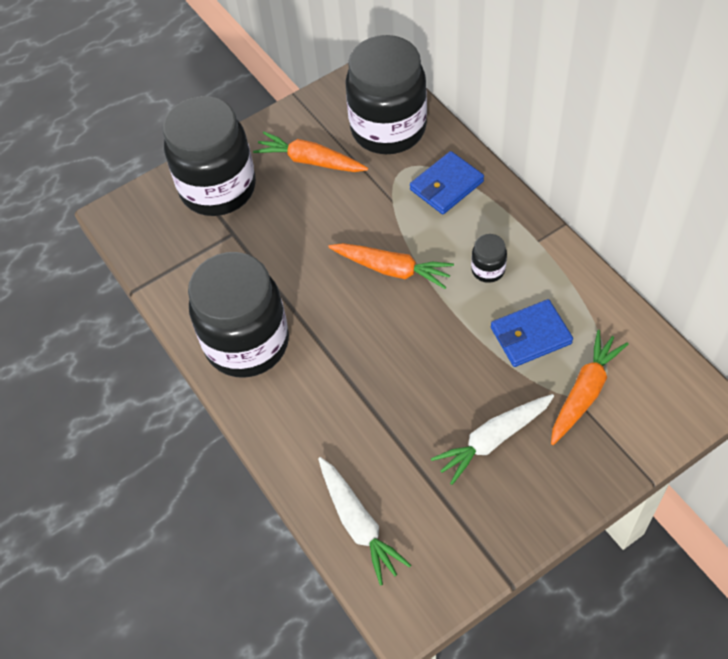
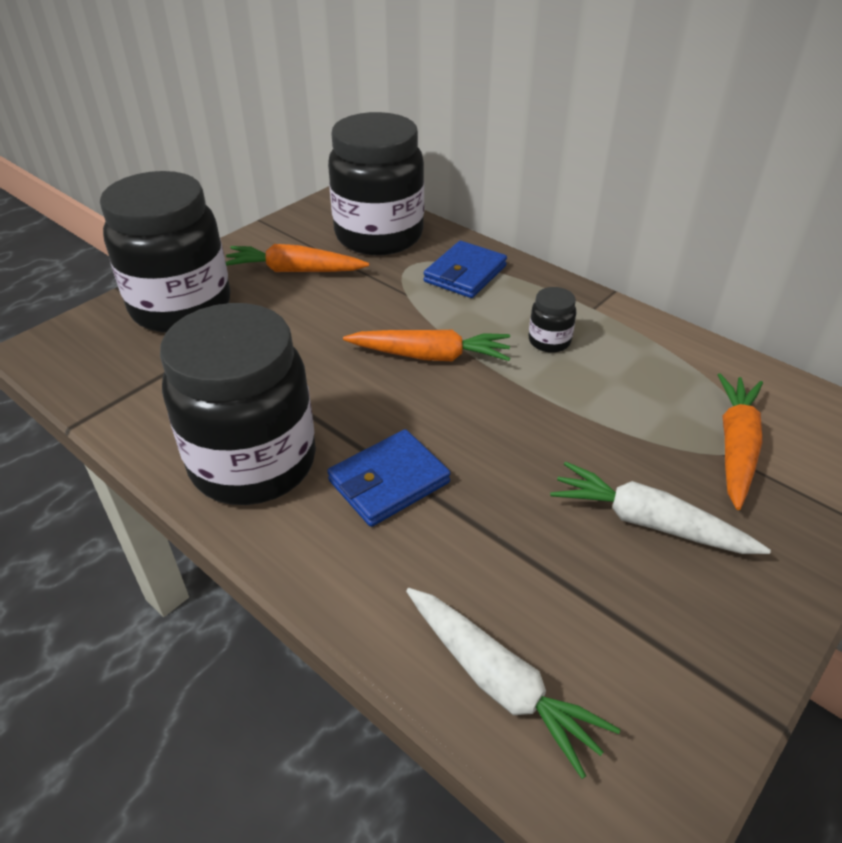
camera: 20 degrees left, 15 degrees down
white carrot [431,394,554,485] -> white carrot turned 75 degrees clockwise [550,462,771,554]
blue wallet [491,299,573,367] -> blue wallet moved to [327,429,450,527]

